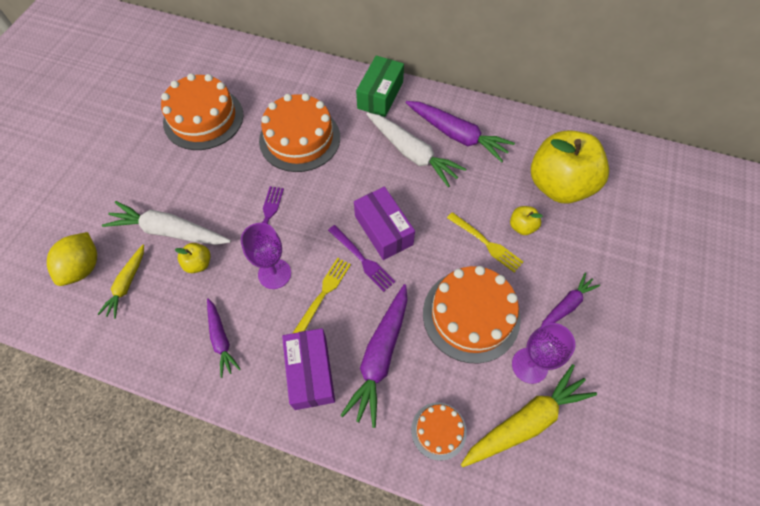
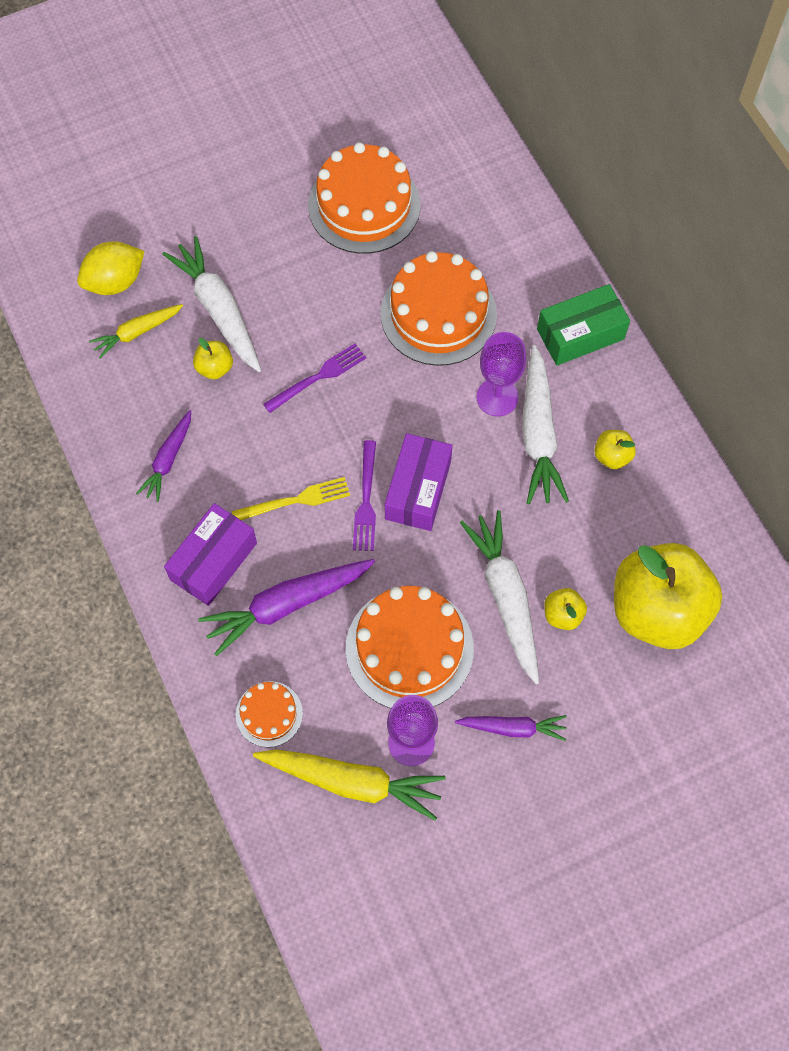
camera: 45 degrees right, 5 degrees up
purple goblet [241,223,291,289] -> purple goblet moved to [477,332,526,416]
purple carrot [406,101,515,163] -> yellow apple [594,430,636,469]
yellow fork [447,212,523,272] -> white carrot [460,510,539,684]

